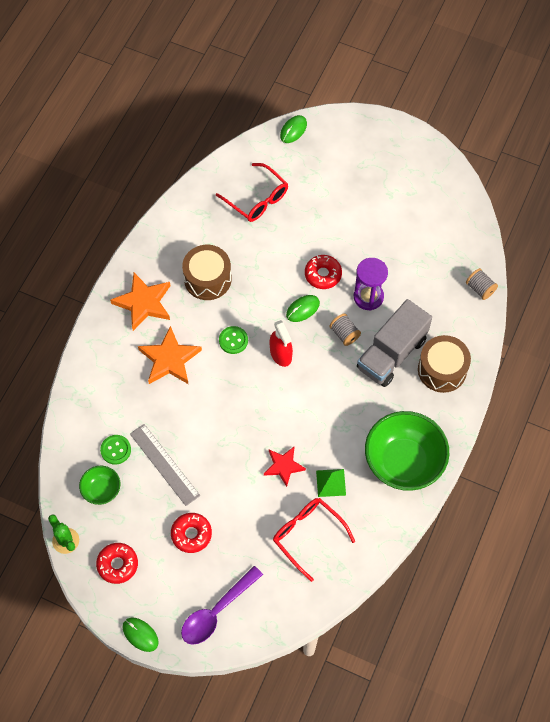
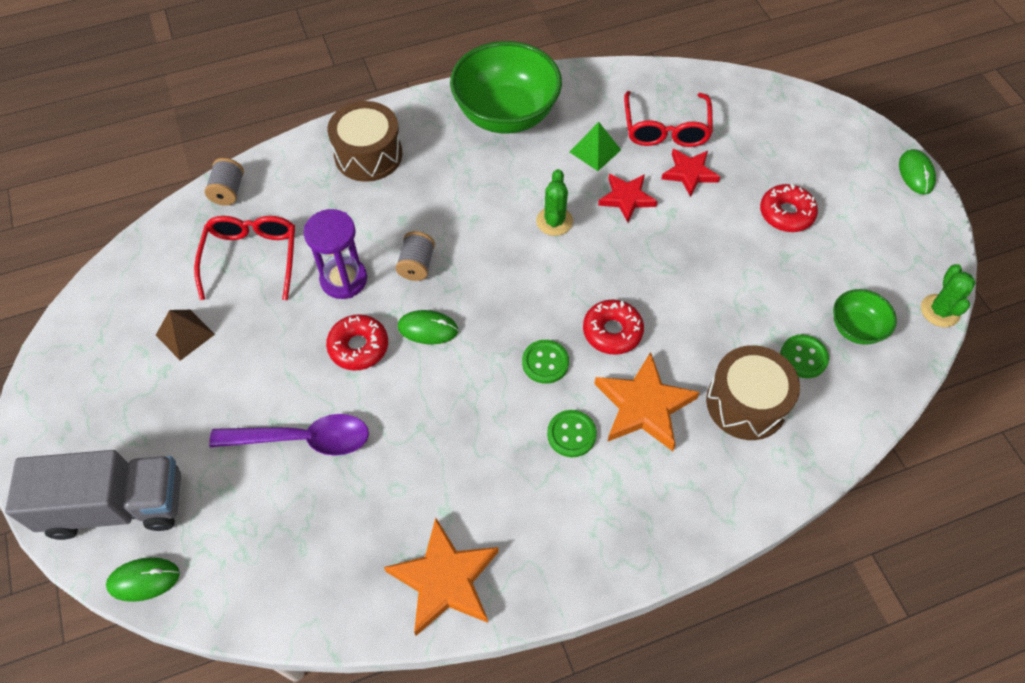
camera: 135 degrees left, 5 degrees down
red donut [96,543,138,584] -> red donut moved to [583,299,644,355]
orange star [110,273,171,331] -> orange star moved to [384,518,499,636]
grey ruler [130,424,200,506] -> none
purple spoon [181,566,263,645] -> purple spoon moved to [209,414,369,456]
brown drum [182,245,232,300] -> brown drum moved to [706,345,800,440]
red glasses [216,163,288,222] -> red glasses moved to [194,216,295,300]
red spray bottle [270,320,293,367] -> none
grey truck [357,299,432,387] -> grey truck moved to [5,450,181,540]
none -> brown pyramid [156,310,215,361]
none -> green cactus [536,169,573,236]
none -> green button [547,410,597,457]
none -> red star [661,149,720,197]

